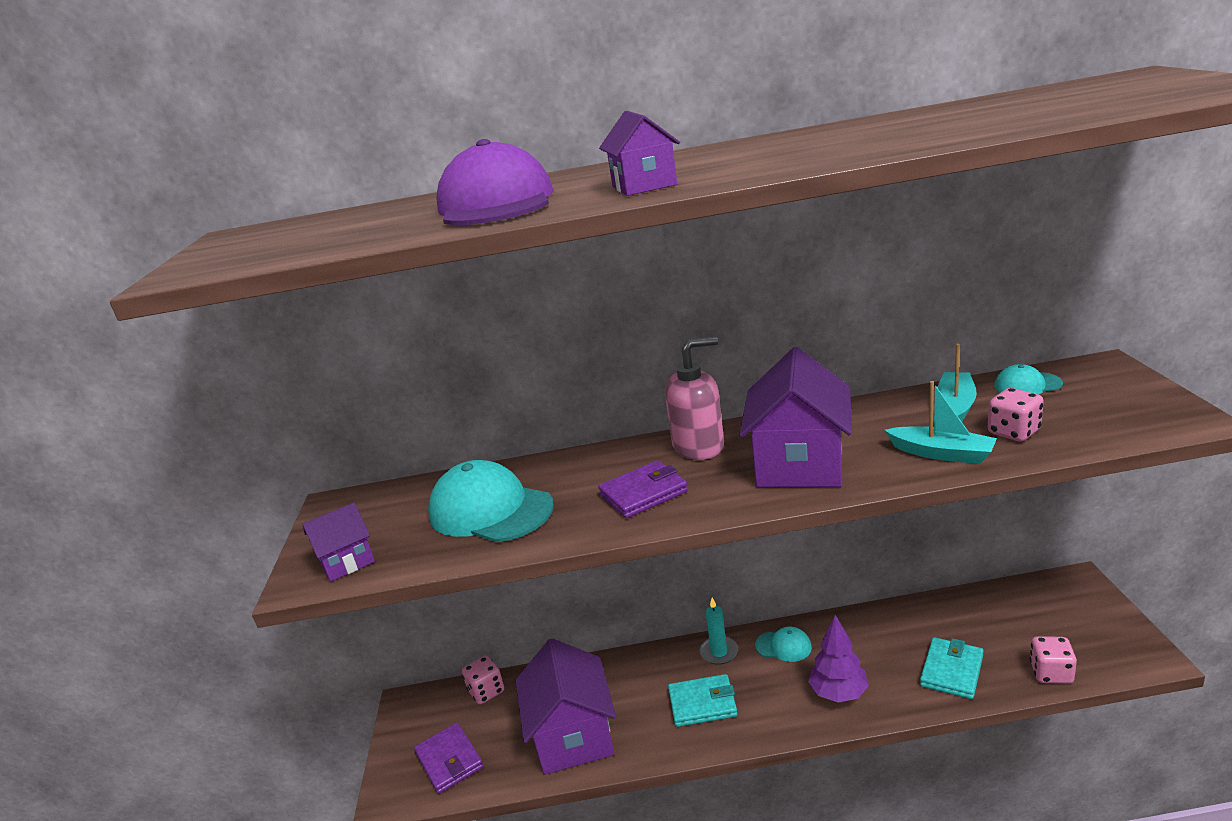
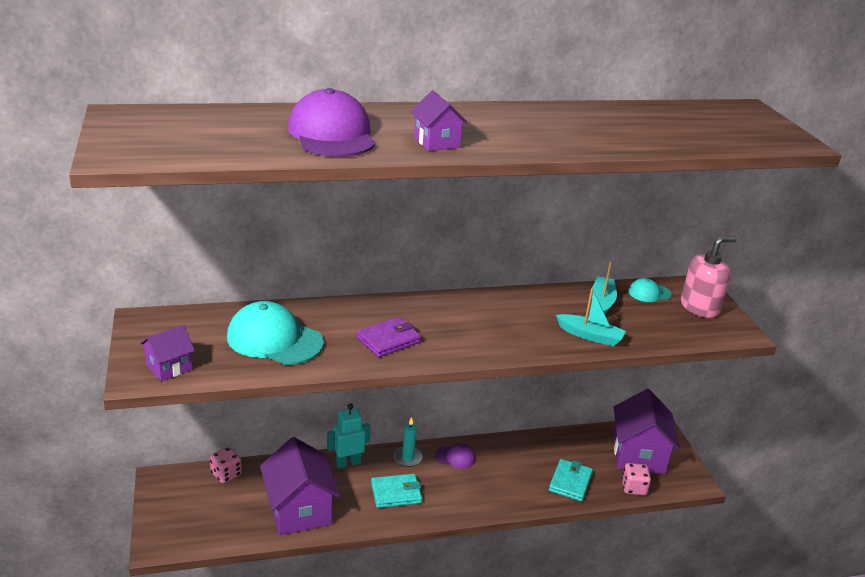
camera: 15 degrees left, 5 degrees up
purple wallet [414,723,483,794] -> none
pink soap dispenser [665,336,724,460] -> pink soap dispenser moved to [681,236,737,318]
purple house [739,347,852,488] -> purple house moved to [613,389,680,474]
turquoise cap [755,627,812,662] -> purple cap [435,443,476,469]
purple tree [808,615,869,703] -> none
pink dice [988,388,1044,442] -> none
none -> turquoise robot [327,404,370,469]

